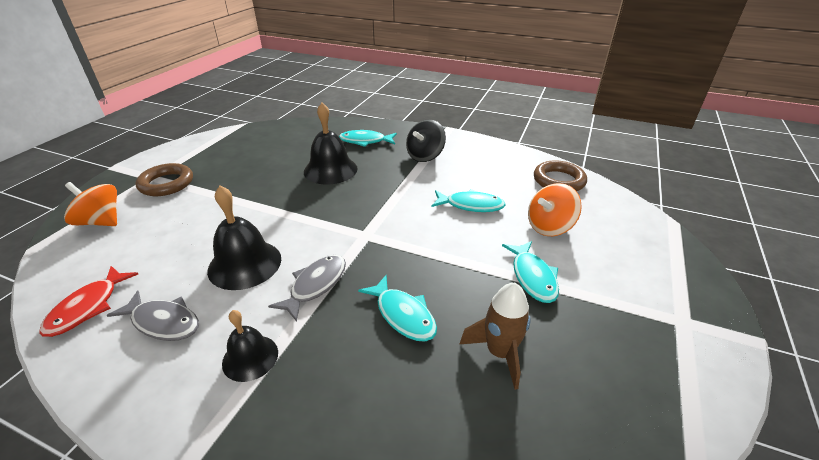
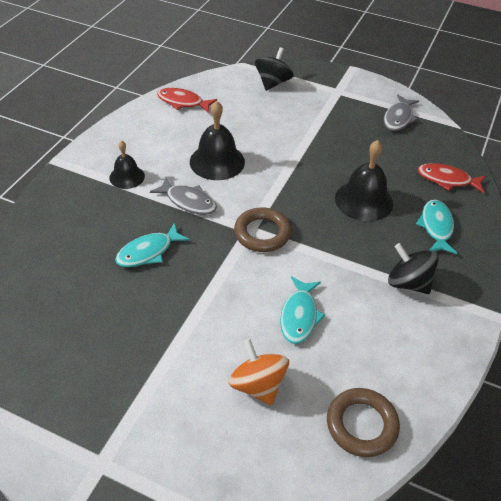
camera: 90 degrees right, 10 degrees up
orange spinning top [64,182,117,226] -> black spinning top [255,47,294,91]
grey fish [107,290,199,341] -> grey fish moved to [384,95,419,131]
brown ring [135,163,193,196] -> brown ring moved to [234,207,291,252]
brown rocket [460,282,531,390] -> none
turquoise fish [502,241,559,303] -> none
none -> red fish [418,163,486,193]

